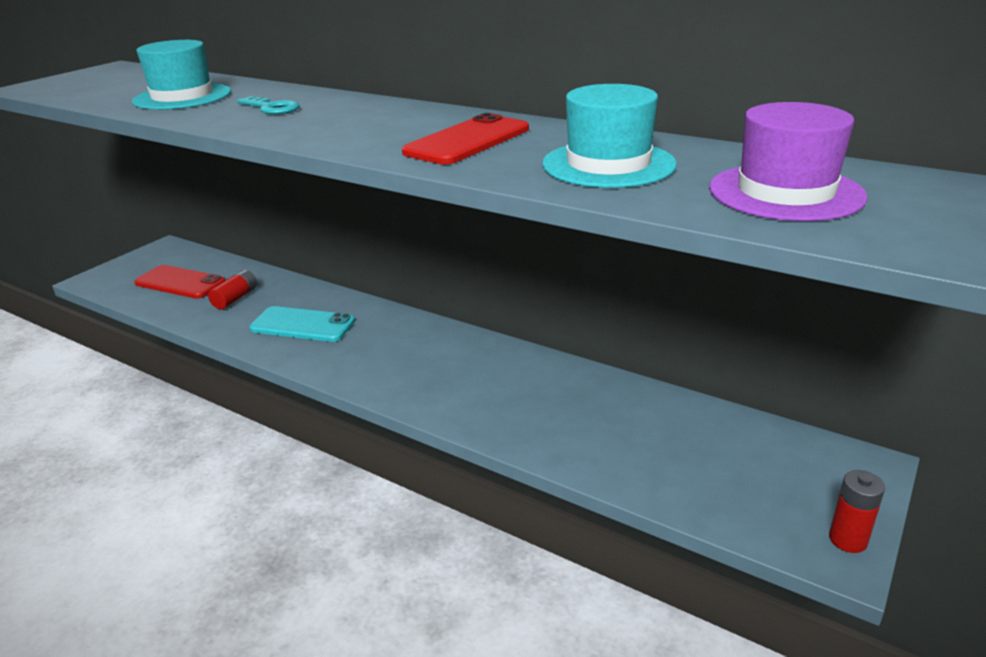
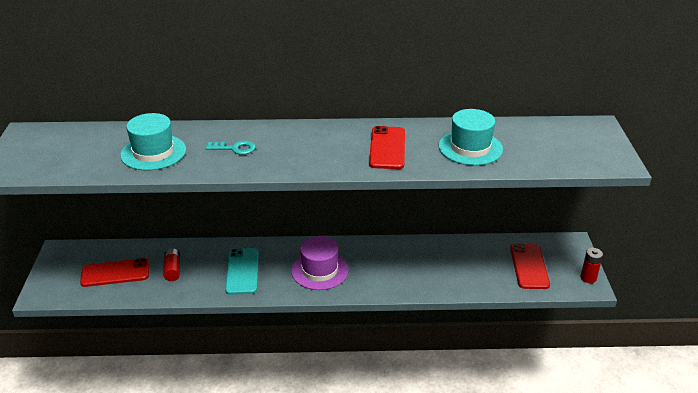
camera: 35 degrees left, 5 degrees up
turquoise phone [249,306,355,342] -> turquoise phone turned 75 degrees counterclockwise [225,248,259,295]
purple hat [709,102,868,221] -> purple hat moved to [291,236,349,290]
none -> red phone [510,244,550,289]

